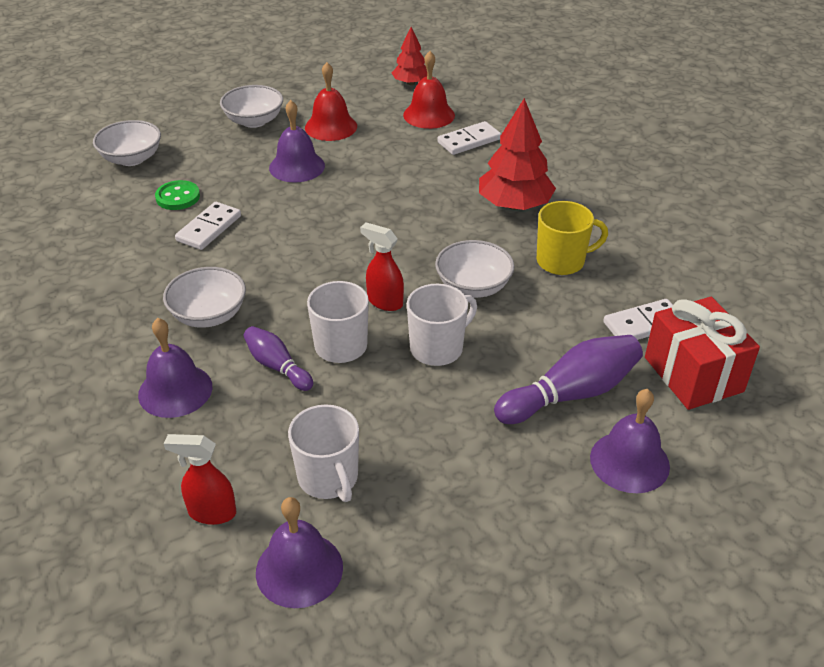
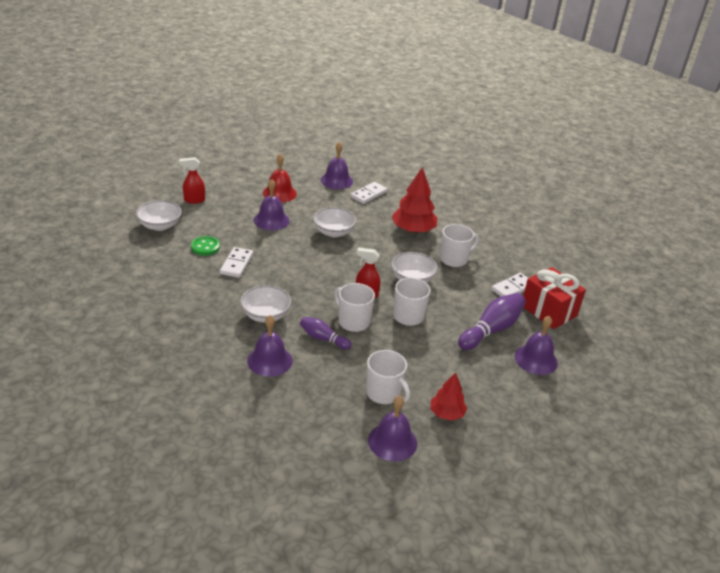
camera: 20 degrees left, 5 degrees down
red spray bottle [164,434,236,525] -> red spray bottle moved to [179,157,205,204]
white bowl [220,85,283,128] -> white bowl moved to [313,207,356,237]
red tree [392,27,427,85] -> red tree moved to [431,372,467,421]
red bell [403,51,455,129] -> purple bell [321,141,353,189]
yellow mug [537,201,608,275] -> white mug [440,224,479,267]

